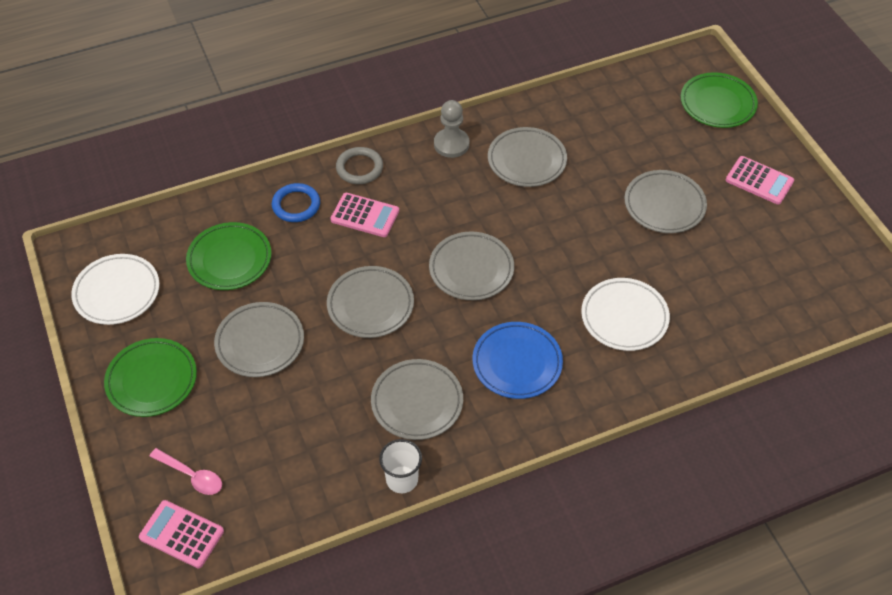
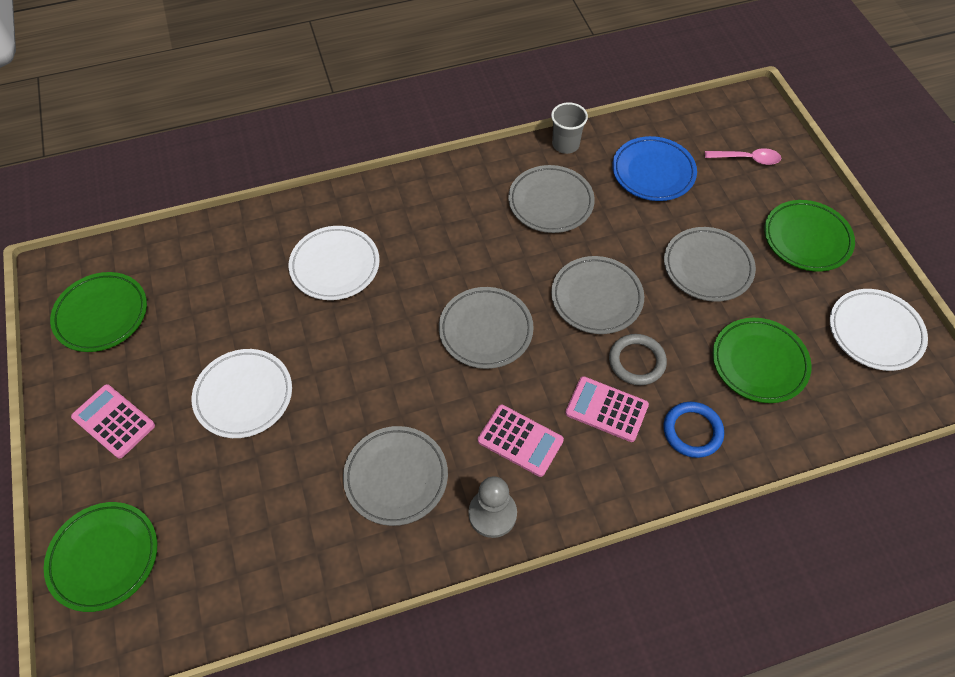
camera: 175 degrees left, 5 degrees up
pink calculator [139,500,224,568] -> pink calculator moved to [478,405,564,477]
pink spoon [150,448,222,495] -> pink spoon turned 150 degrees clockwise [705,148,781,165]
grey ring [336,147,383,184] -> grey ring moved to [609,334,667,385]
white cup [379,439,422,493] -> grey cup [551,102,588,154]
blue plate [473,322,563,399] -> blue plate moved to [612,136,697,201]
grey plate [625,170,707,233] -> white plate [192,349,292,438]
none -> green plate [50,272,147,352]

